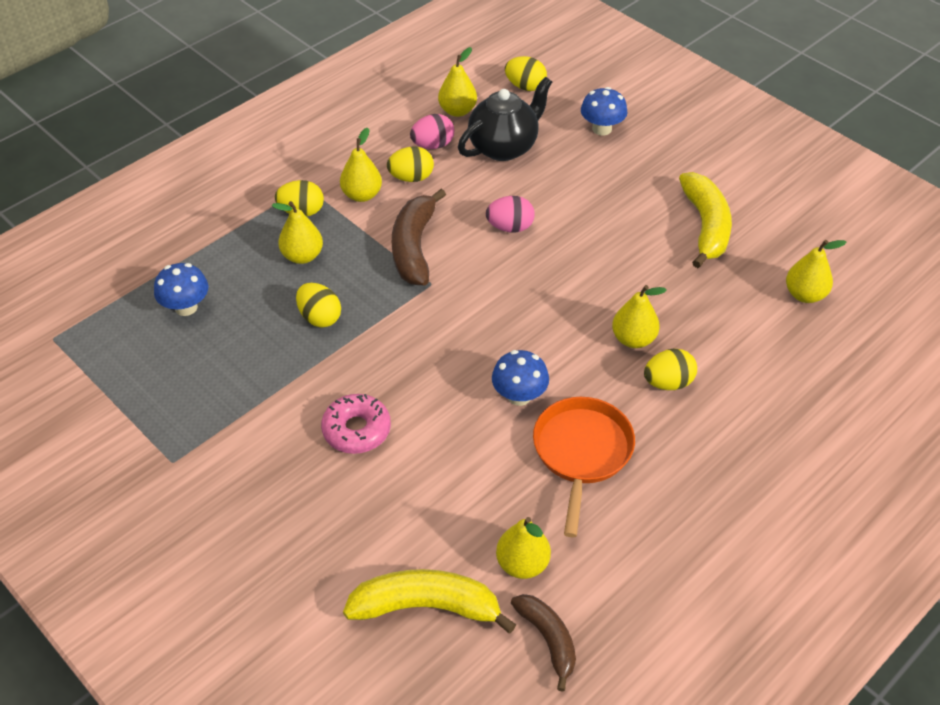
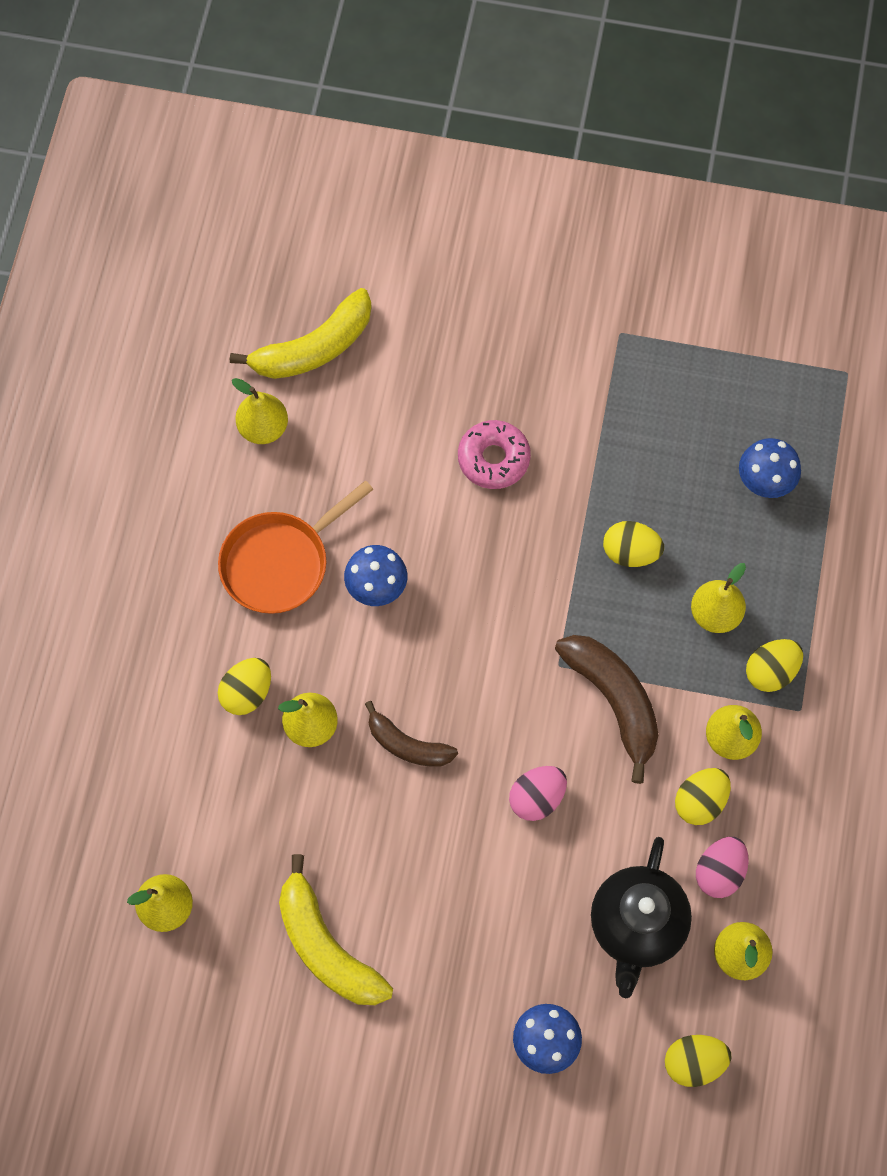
camera: 145 degrees right, 20 degrees up
brown banana [511,594,576,692] -> brown banana moved to [365,701,458,767]
orange pan [533,397,635,537] -> orange pan turned 75 degrees clockwise [218,480,374,614]

